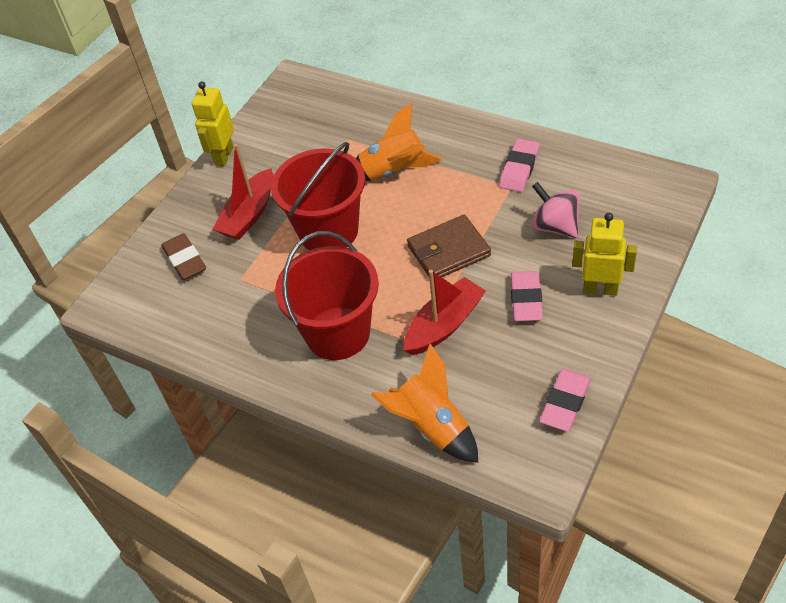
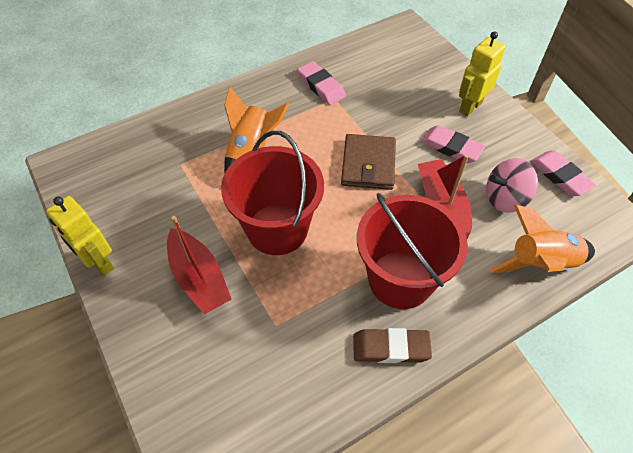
camera: 65 degrees left, 5 degrees up
brown eraser [161,233,206,280] -> brown eraser moved to [353,328,432,363]
pink spinning top [532,182,580,238] -> pink spinning top moved to [486,158,538,213]

